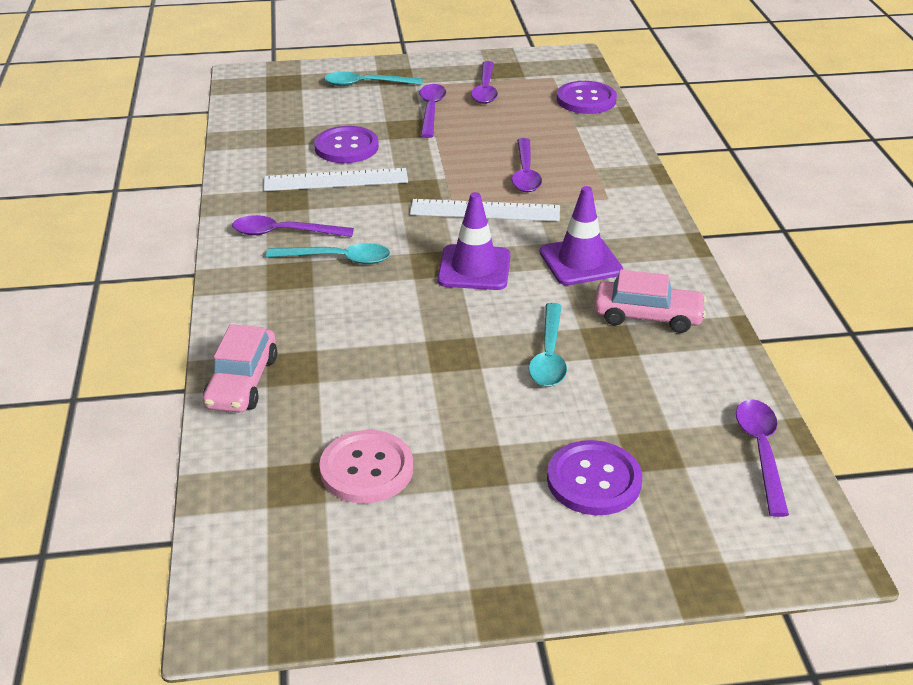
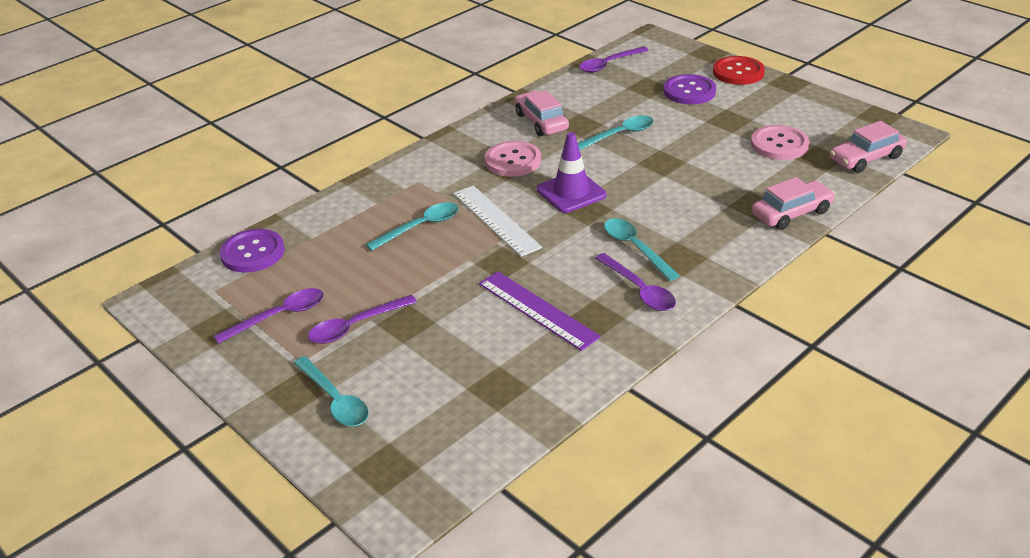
camera: 125 degrees left, 0 degrees up
white ruler [264,168,408,191] -> purple ruler [479,271,601,351]
purple button [314,126,379,163] -> none
purple spoon [512,138,542,192] -> turquoise spoon [366,202,459,251]
purple traffic cone [540,186,623,285] -> pink button [485,141,541,177]
none -> red button [713,56,765,85]
none -> pink car [830,121,907,173]

